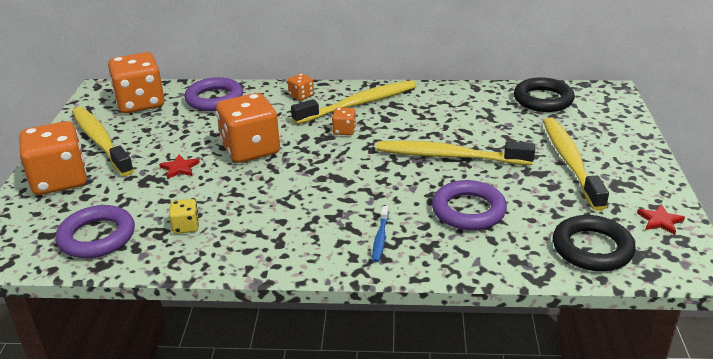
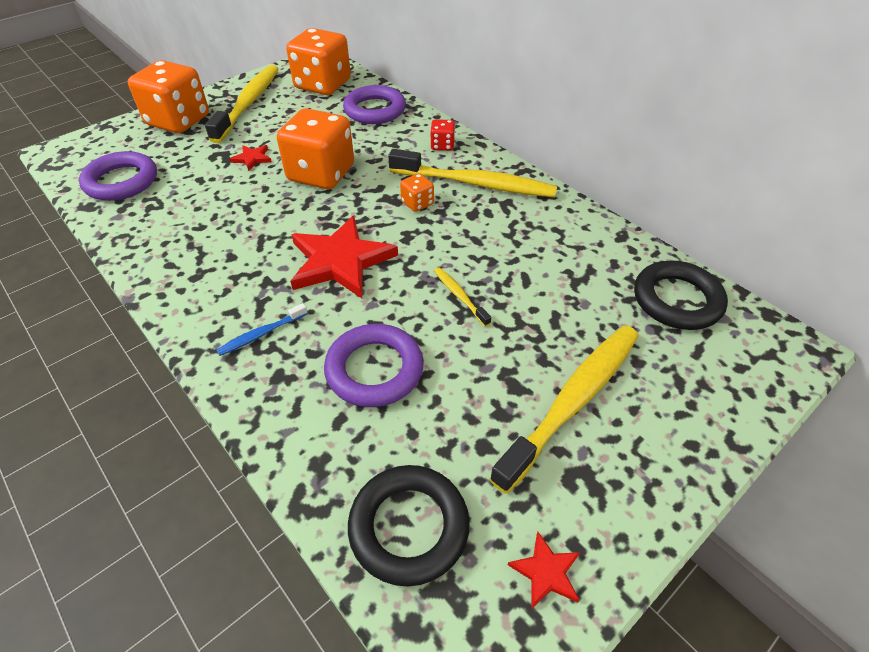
camera: 45 degrees right, 15 degrees up
yellow dice [169,199,199,234] -> none
orange dice [288,73,314,101] -> red dice [430,119,455,151]
yellow toothbrush [376,141,535,165] -> yellow toothbrush [434,267,491,327], size x0.44
none -> red star [290,216,398,298]

